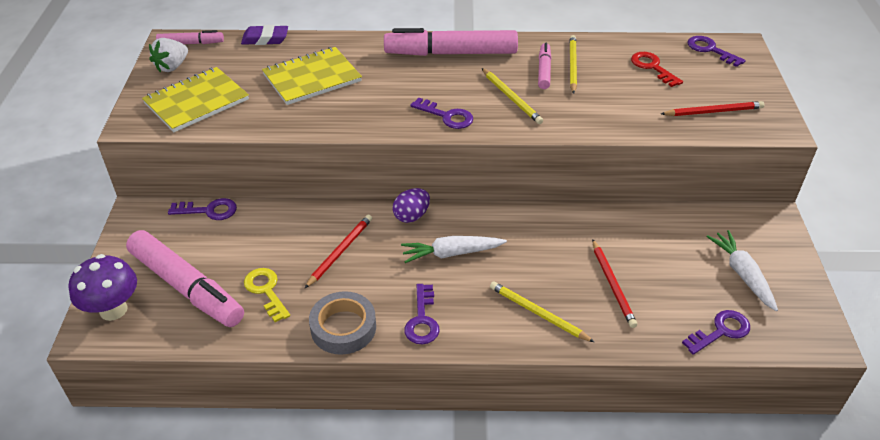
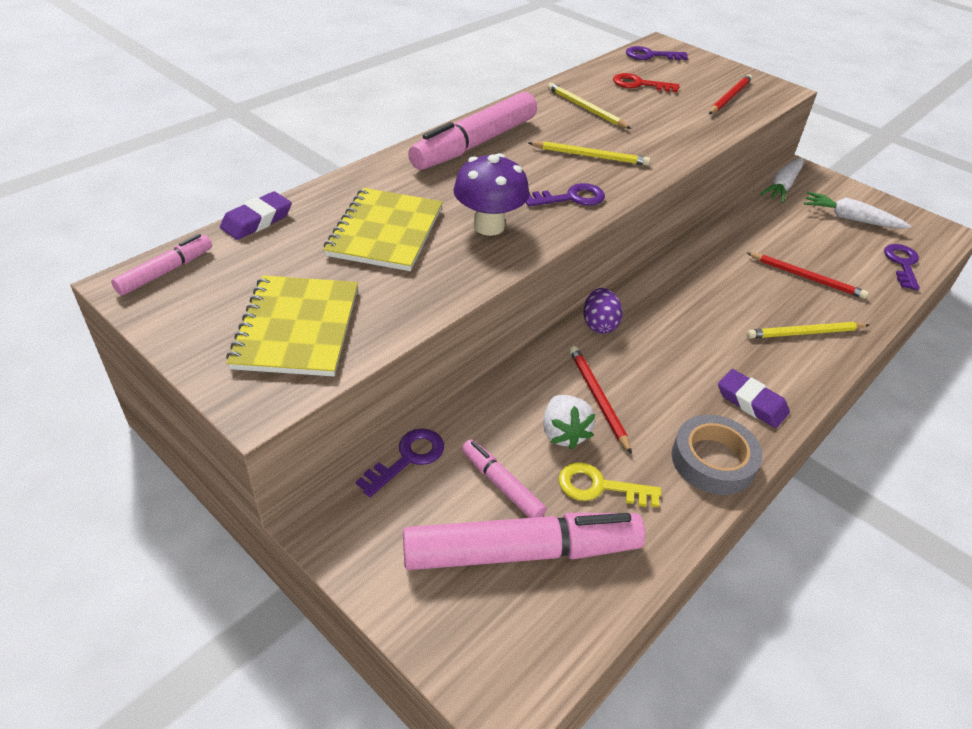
camera: 50 degrees left, 0 degrees up
purple mushroom [69,254,137,321] -> purple mushroom moved to [453,153,529,236]
white strawberry [149,38,188,72] -> white strawberry moved to [543,395,595,450]
white carrot [401,236,507,263] -> white carrot moved to [760,157,804,203]
purple key [404,284,440,345] -> purple eraser [718,369,790,428]
pink marker [538,43,552,89] -> pink marker moved to [462,439,547,518]

